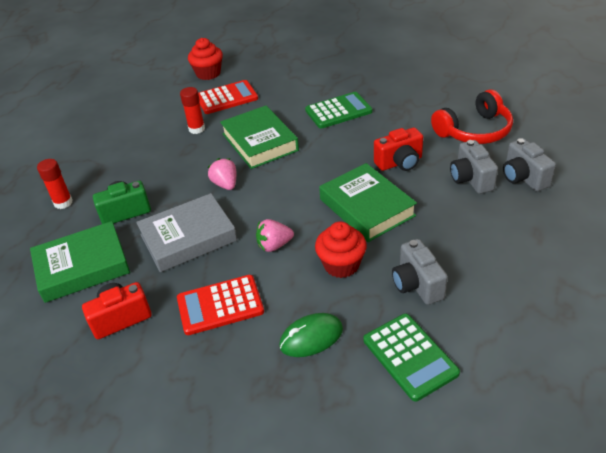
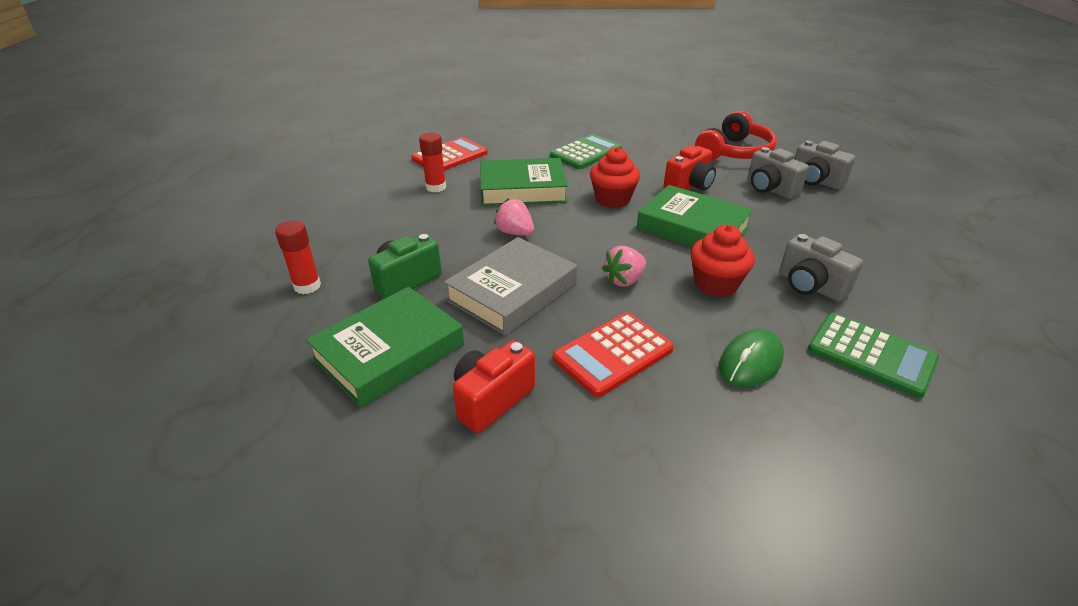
camera: 25 degrees left, 5 degrees down
red cupcake [188,38,223,80] -> red cupcake moved to [590,147,640,208]
green book [220,106,299,169] -> green book turned 45 degrees counterclockwise [480,158,568,206]

